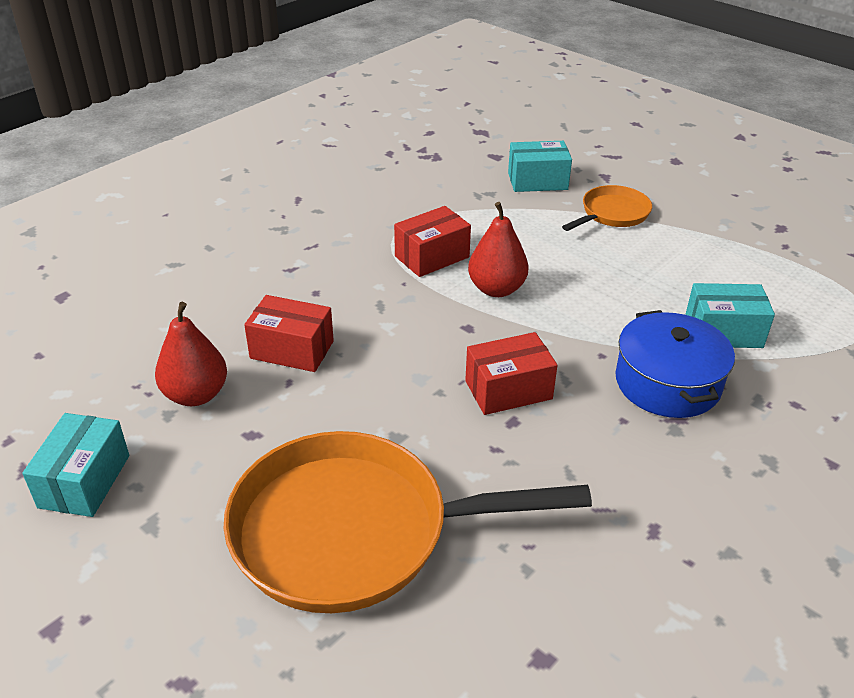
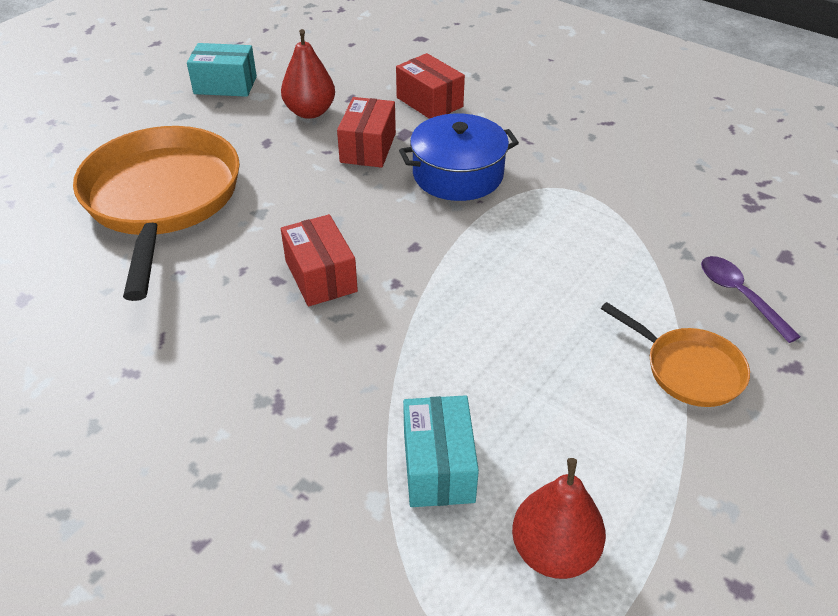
camera: 85 degrees right, 5 degrees up
red box [394,206,471,277] -> red box moved to [396,53,465,119]
red pear [468,202,529,297] -> red pear moved to [512,458,606,579]
turquoise box [508,141,572,192] -> purple spoon [701,256,801,343]
blue pot [615,310,735,418] -> blue pot moved to [399,113,519,201]

